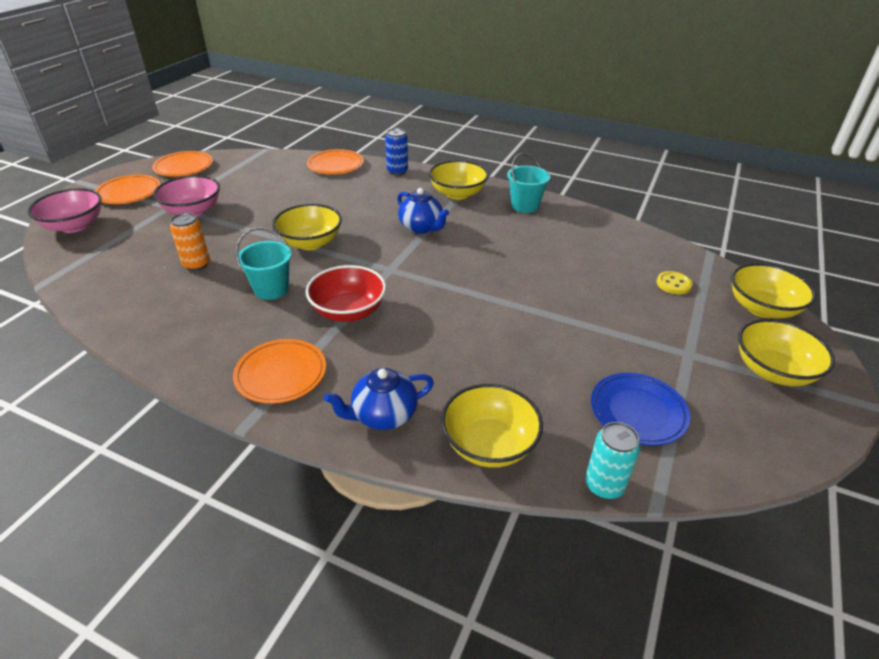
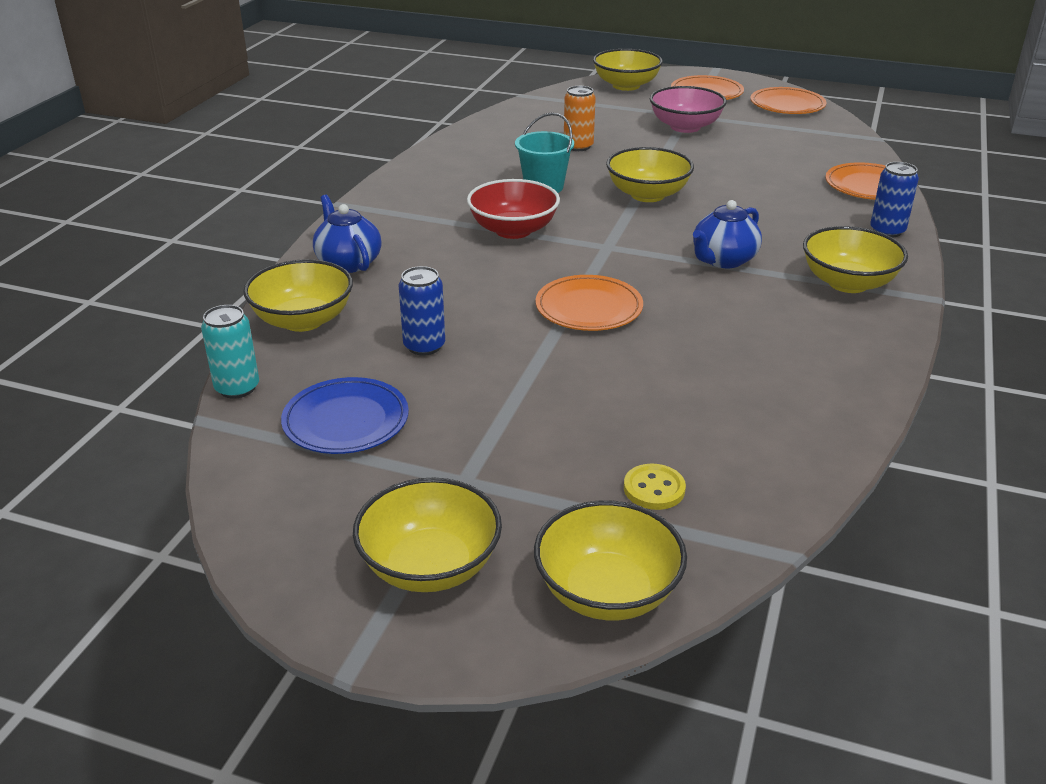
camera: 85 degrees right, 5 degrees down
pink bowl [28,188,102,233] -> yellow bowl [593,49,663,91]
orange plate [233,339,326,404] -> orange plate moved to [536,275,643,331]
turquoise bucket [507,153,550,213] -> none
none -> blue can [399,266,445,356]

